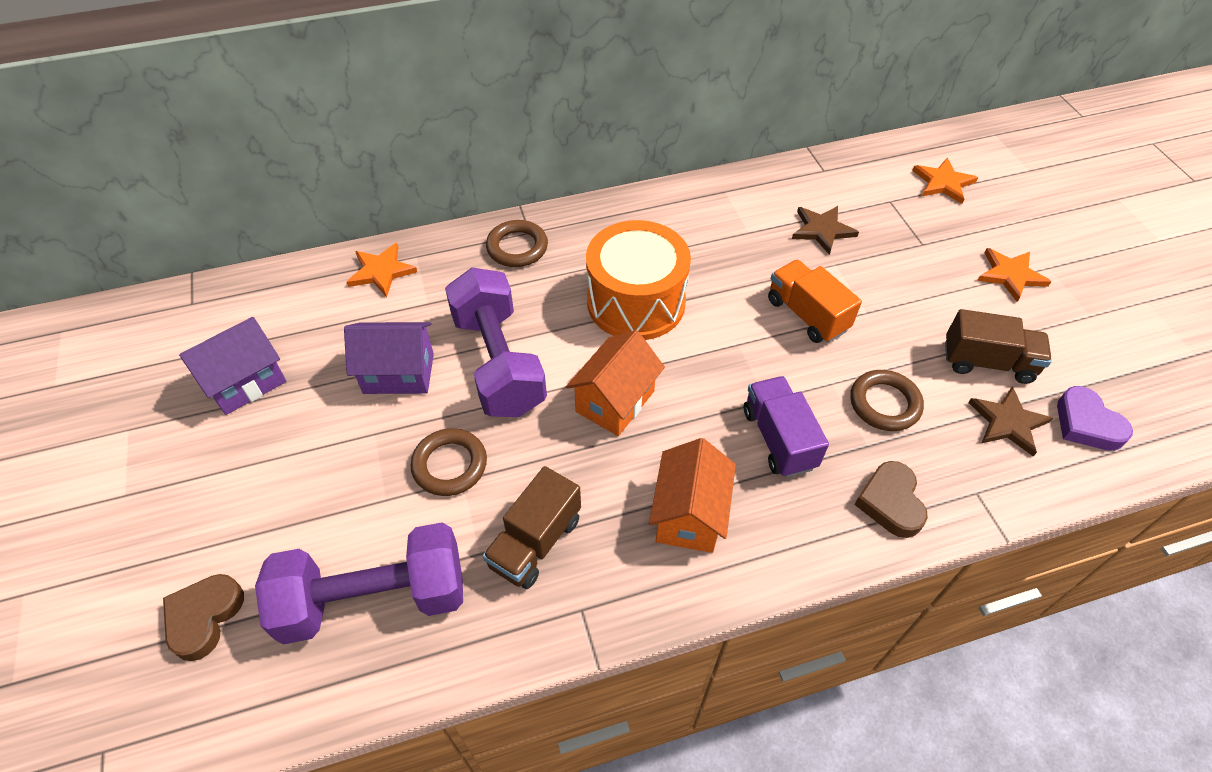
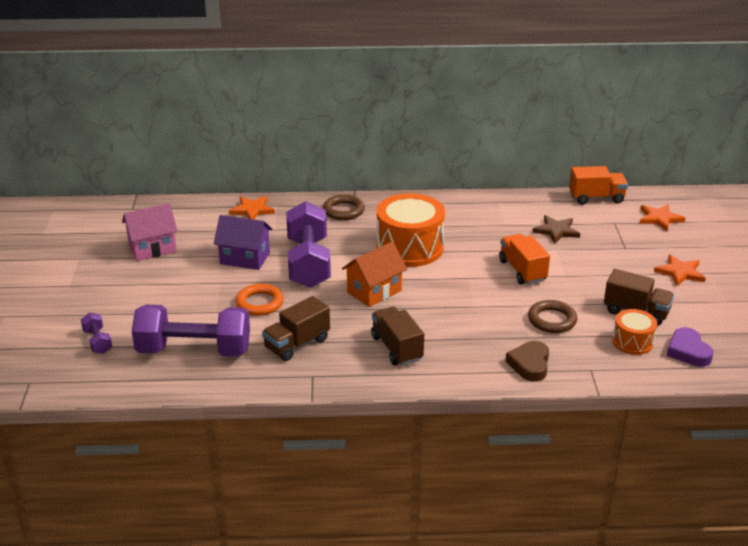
camera: 15 degrees right, 20 degrees down
brown heart [163,574,244,661] -> purple dumbbell [81,312,112,354]
purple house [179,317,286,415] -> pink house [122,204,178,261]
brown ring [411,428,487,496] -> orange ring [236,284,284,316]
orange house [649,438,736,553] -> brown truck [371,307,424,365]
purple truck [744,376,829,477] -> none
brown star [968,386,1053,456] -> orange drum [612,309,657,355]
none -> orange truck [569,166,628,205]

